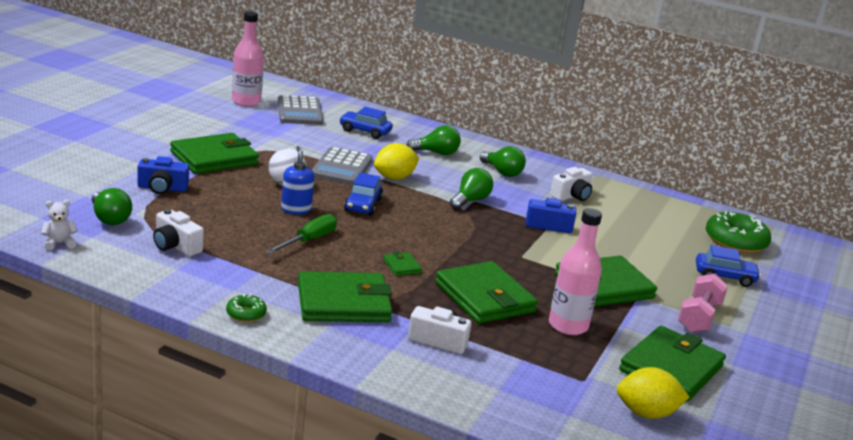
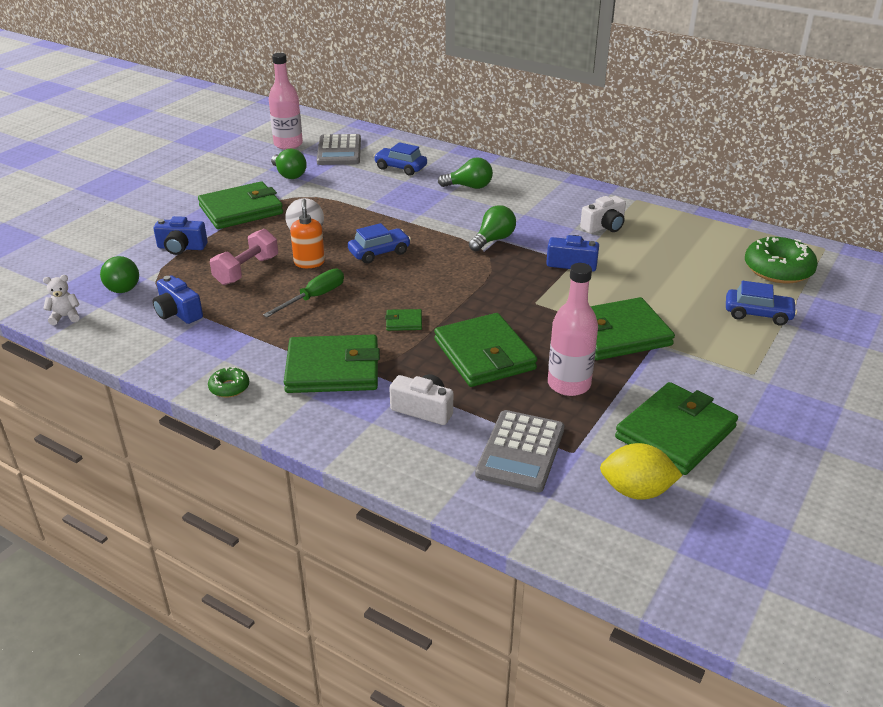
camera: 10 degrees right, 10 degrees up
white camera [153,209,204,256] -> blue camera [153,275,203,324]
blue soap dispenser [281,146,314,215] -> orange soap dispenser [290,199,325,268]
grey calculator [312,147,373,185] -> grey calculator moved to [475,410,564,493]
blue car [344,173,383,216] -> blue car turned 135 degrees counterclockwise [348,223,411,264]
yellow lemon [374,143,419,180] -> none
green wallet [383,252,422,276] -> green wallet turned 75 degrees counterclockwise [385,309,422,331]
green light bulb [480,146,526,177] -> green light bulb moved to [271,148,307,179]
pink dumbbell [678,273,728,333] -> pink dumbbell moved to [210,229,278,285]

